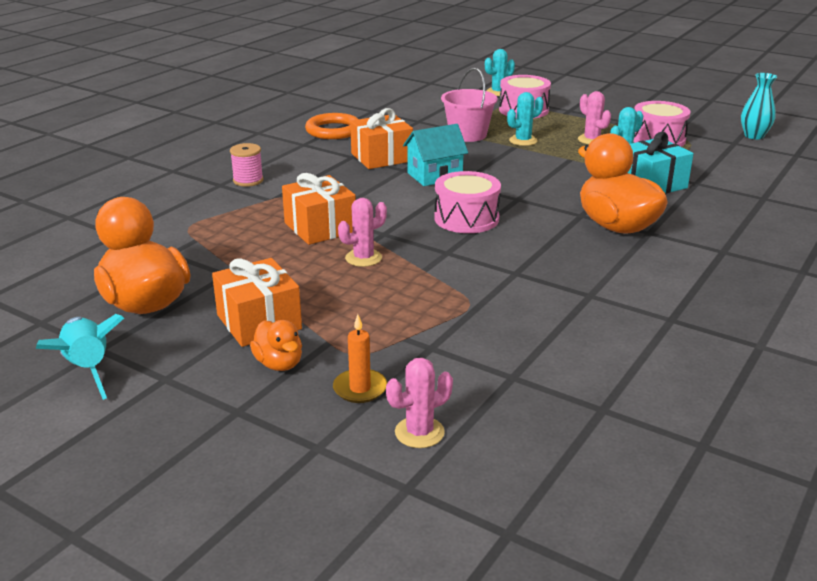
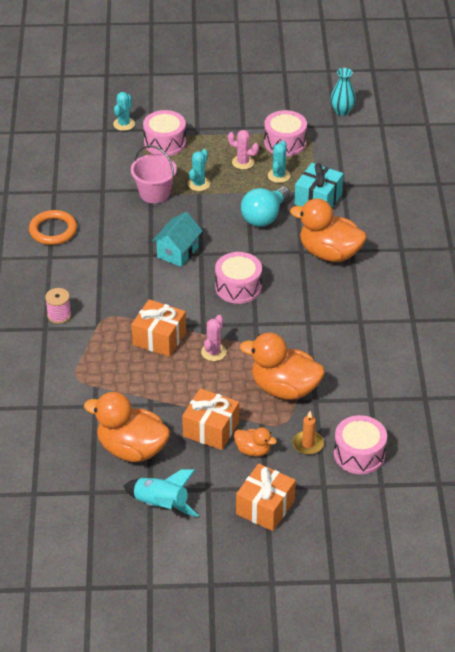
camera: 35 degrees left, 15 degrees up
orange gift [350,108,413,169] -> orange gift moved to [236,463,296,531]
pink cactus [386,358,453,448] -> pink drum [334,415,387,474]
none -> orange duck [240,333,325,400]
none -> turquoise light bulb [241,186,291,227]

